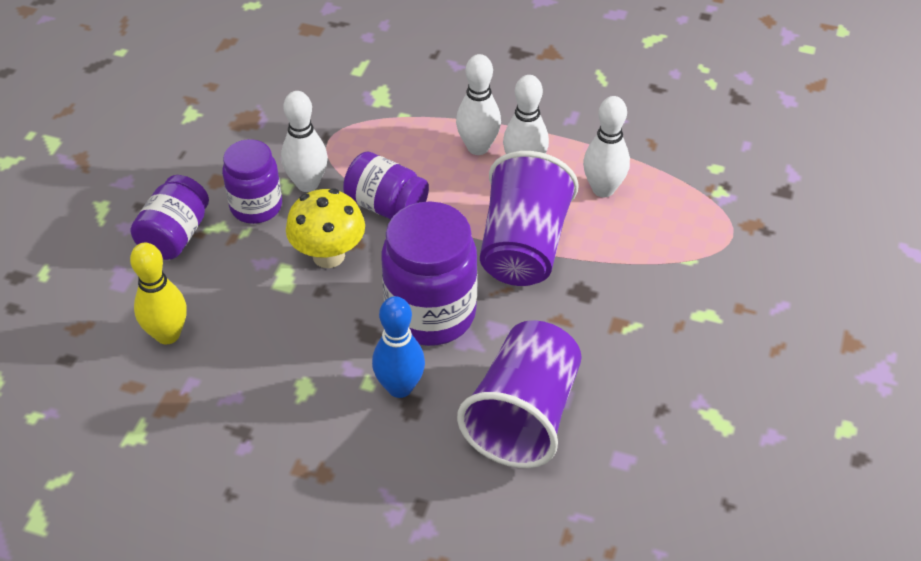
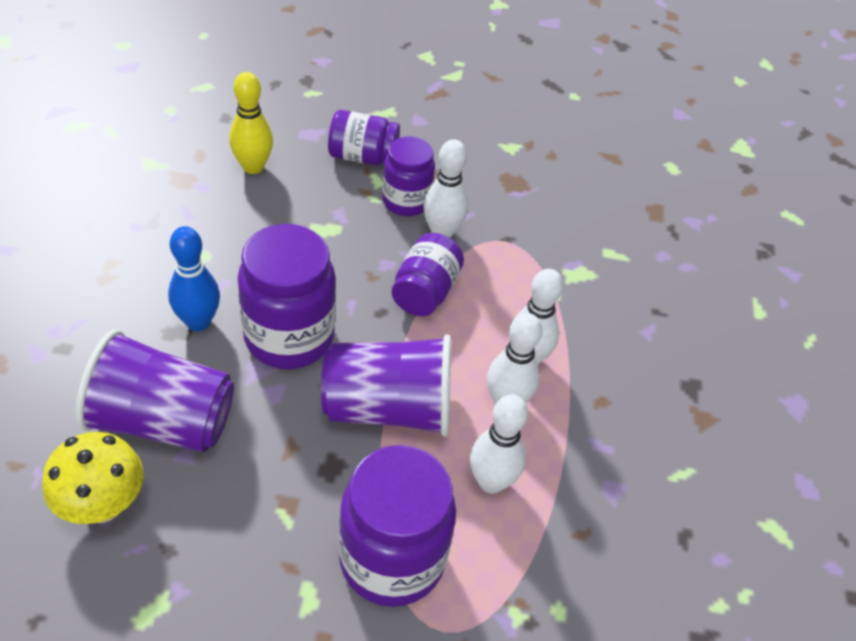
camera: 75 degrees right, 0 degrees up
yellow mushroom [286,188,365,268] -> yellow mushroom moved to [42,432,144,524]
none -> purple jar [339,445,456,607]

